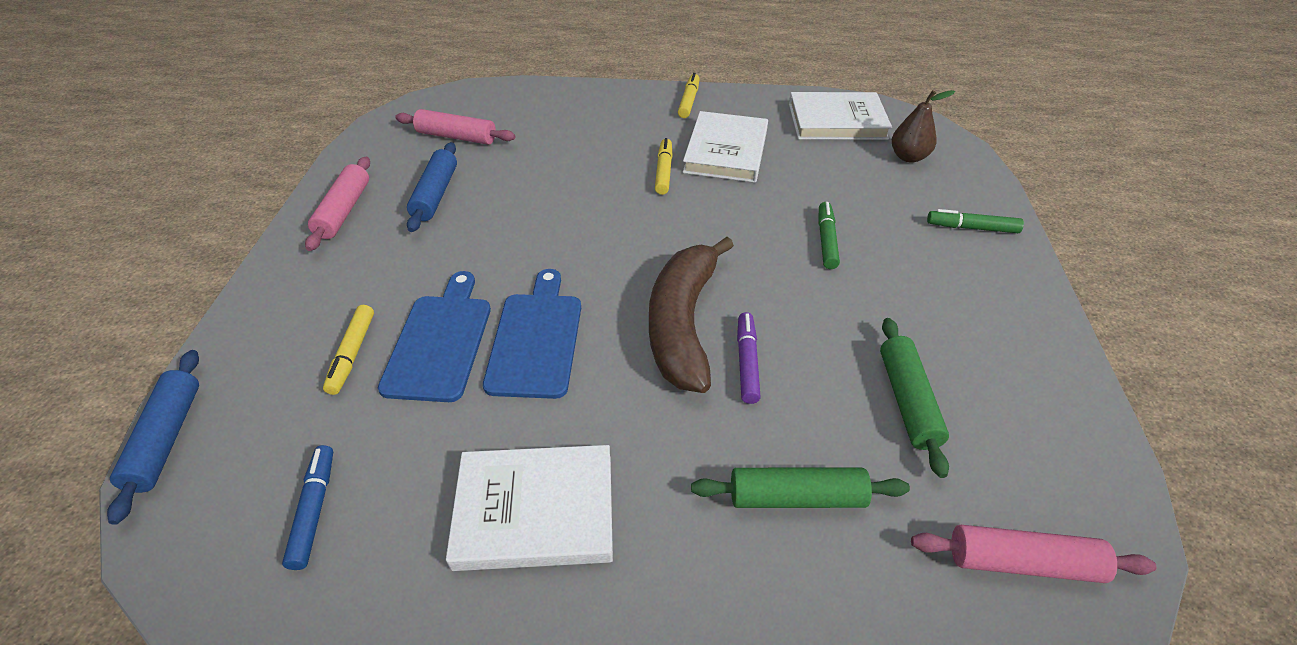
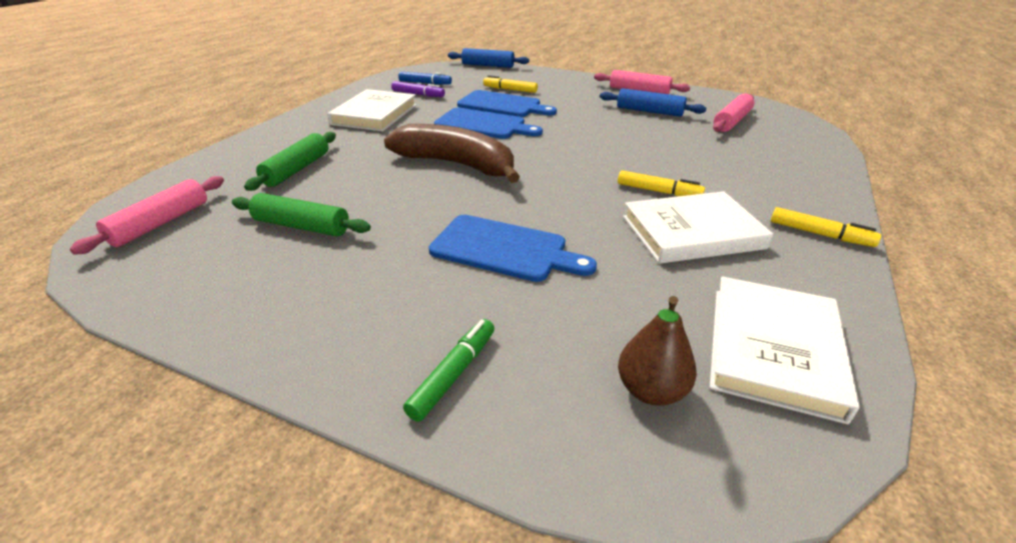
camera: 110 degrees right, 10 degrees down
white book [683,111,768,183] -> white book turned 45 degrees counterclockwise [623,191,773,264]
purple marker [737,312,761,404] -> purple marker moved to [391,81,445,97]
green marker [818,202,840,269] -> blue cutting board [429,215,597,282]

